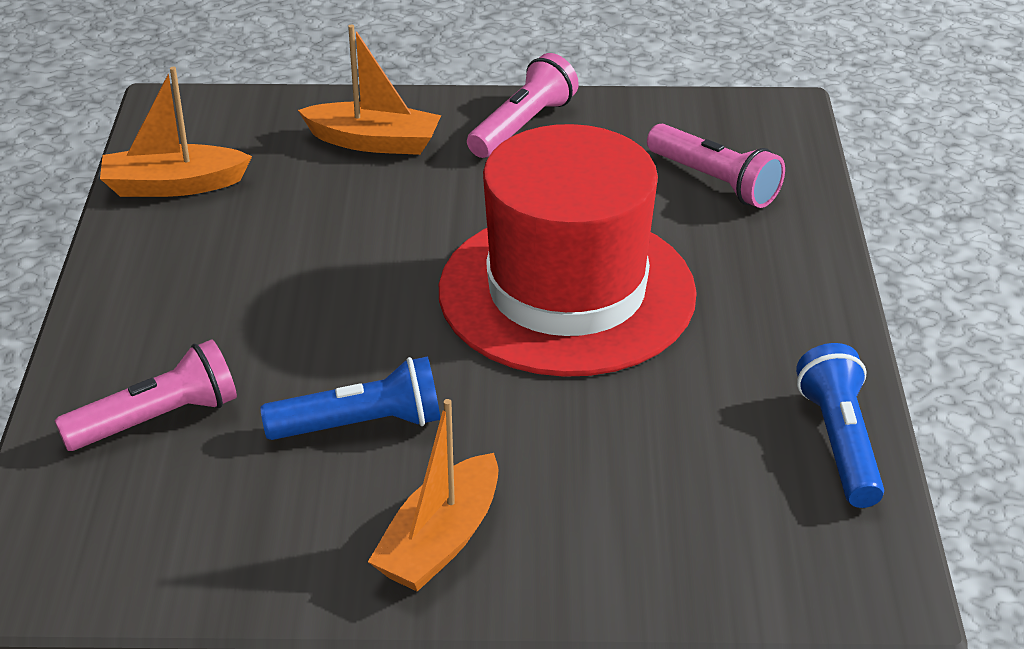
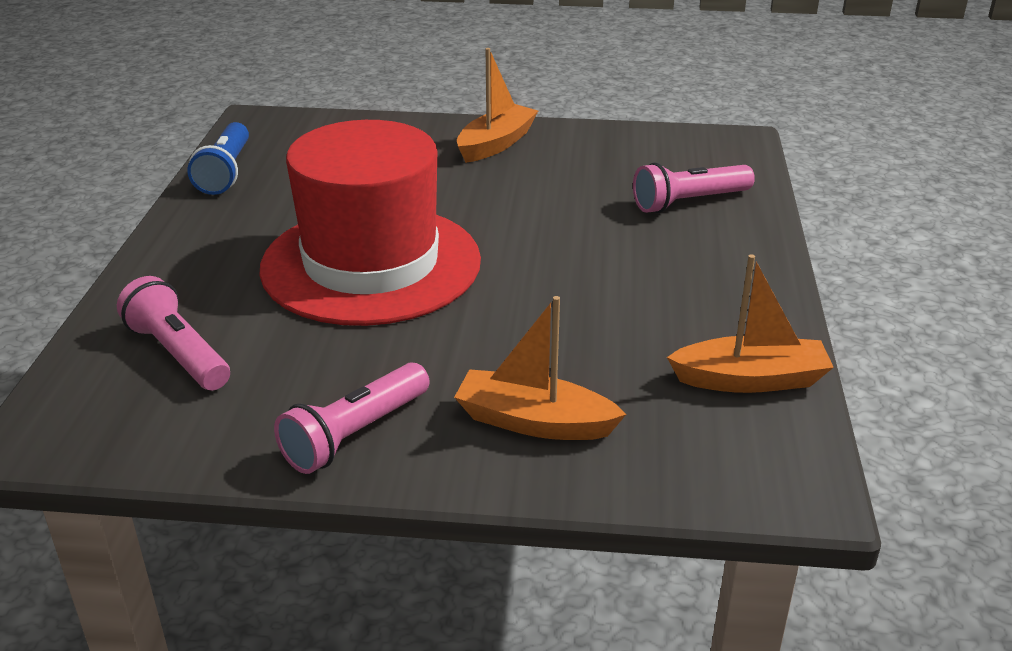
camera: 175 degrees left, 5 degrees down
blue flashlight [260,356,440,440] -> none

